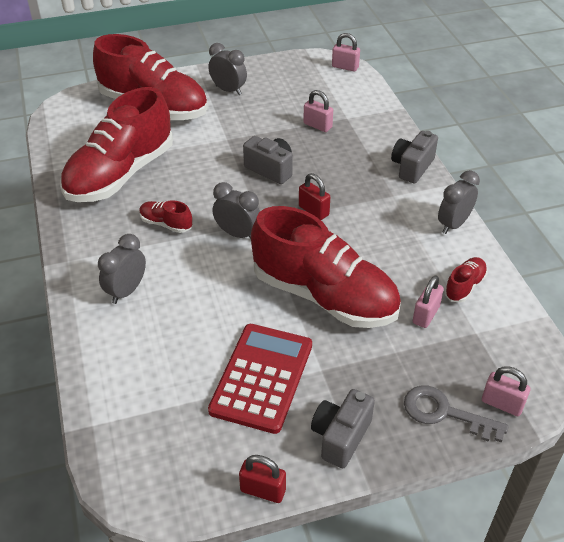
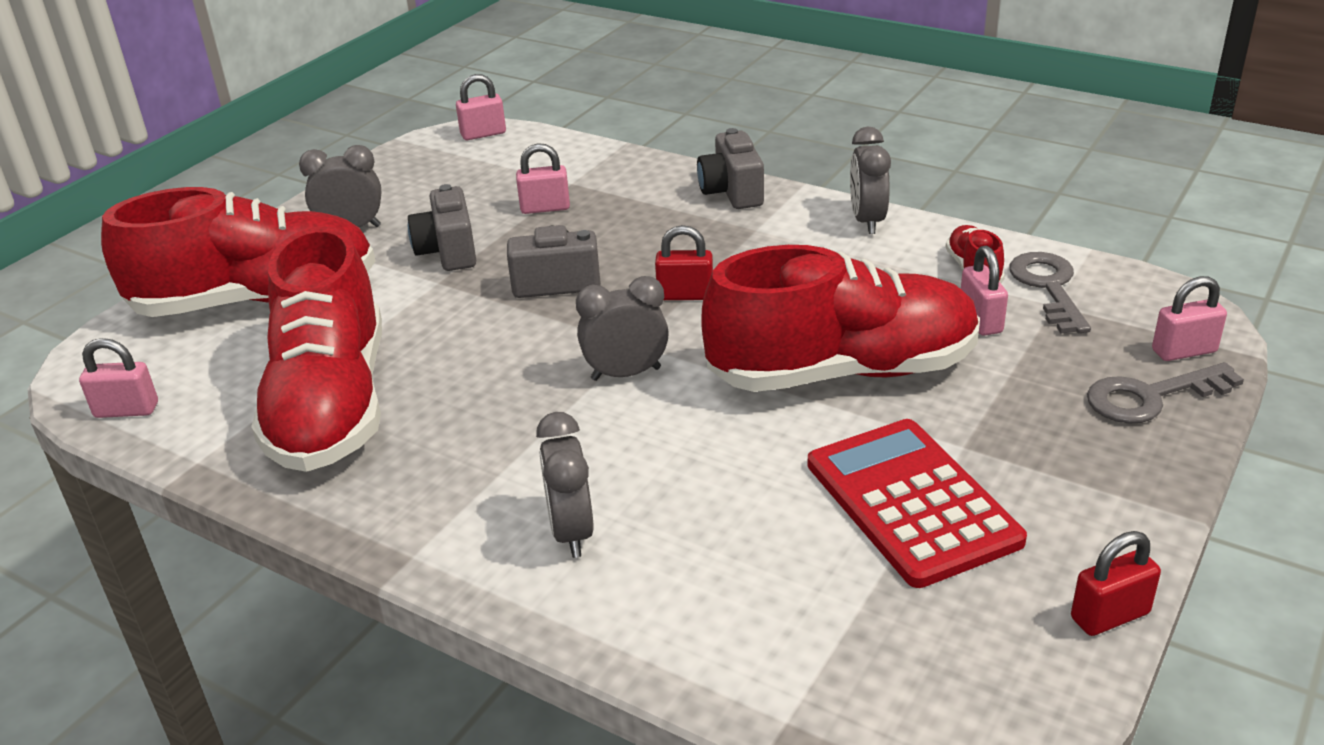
camera: 40 degrees left, 10 degrees down
red shoe [139,200,192,233] -> none
grey camera [311,389,375,468] -> grey camera moved to [408,184,476,271]
none -> pink padlock [79,338,158,418]
none -> grey key [1009,252,1091,333]

